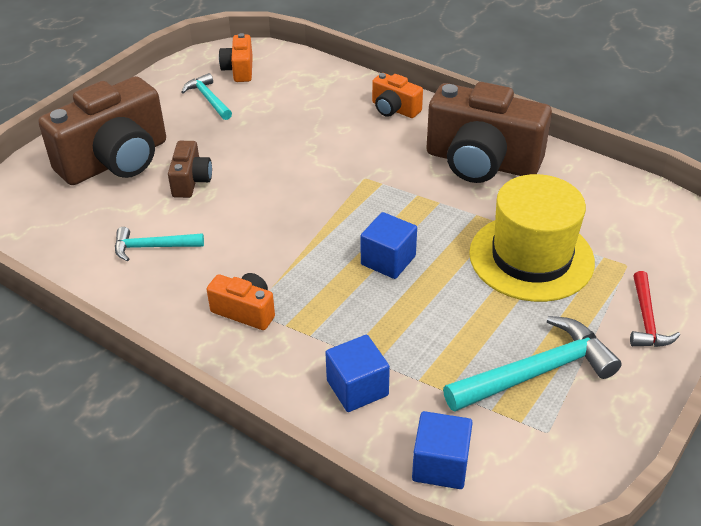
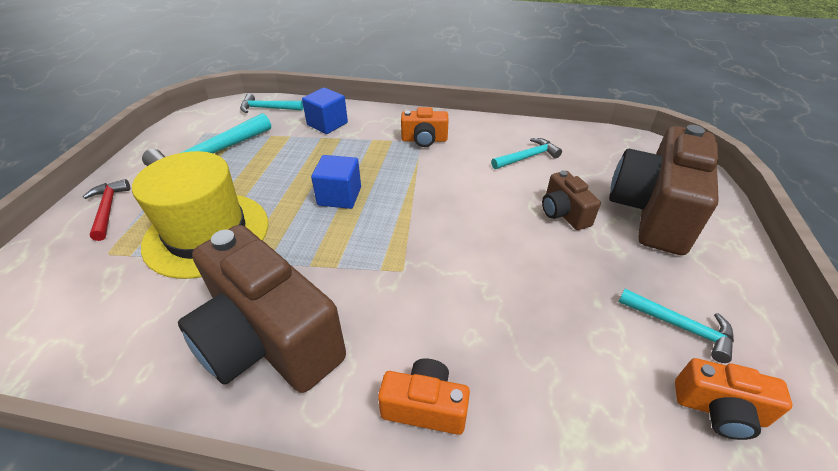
camera: 155 degrees right, 0 degrees up
orange camera [219,33,253,82] -> orange camera turned 135 degrees clockwise [675,358,792,440]
blue cube [412,411,473,489] -> turquoise hammer [240,94,303,113]
brown camera [426,82,552,183] -> brown camera turned 135 degrees counterclockwise [178,225,346,393]

